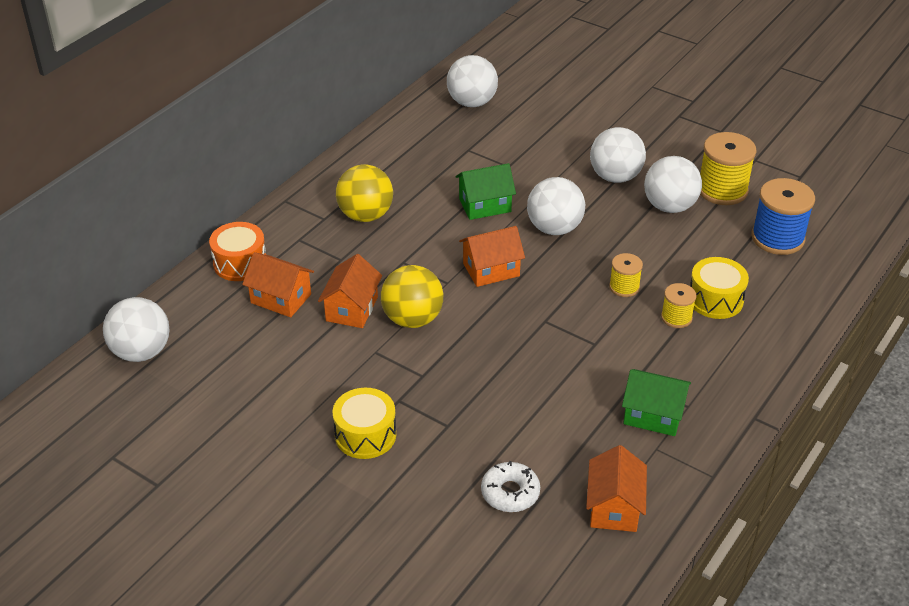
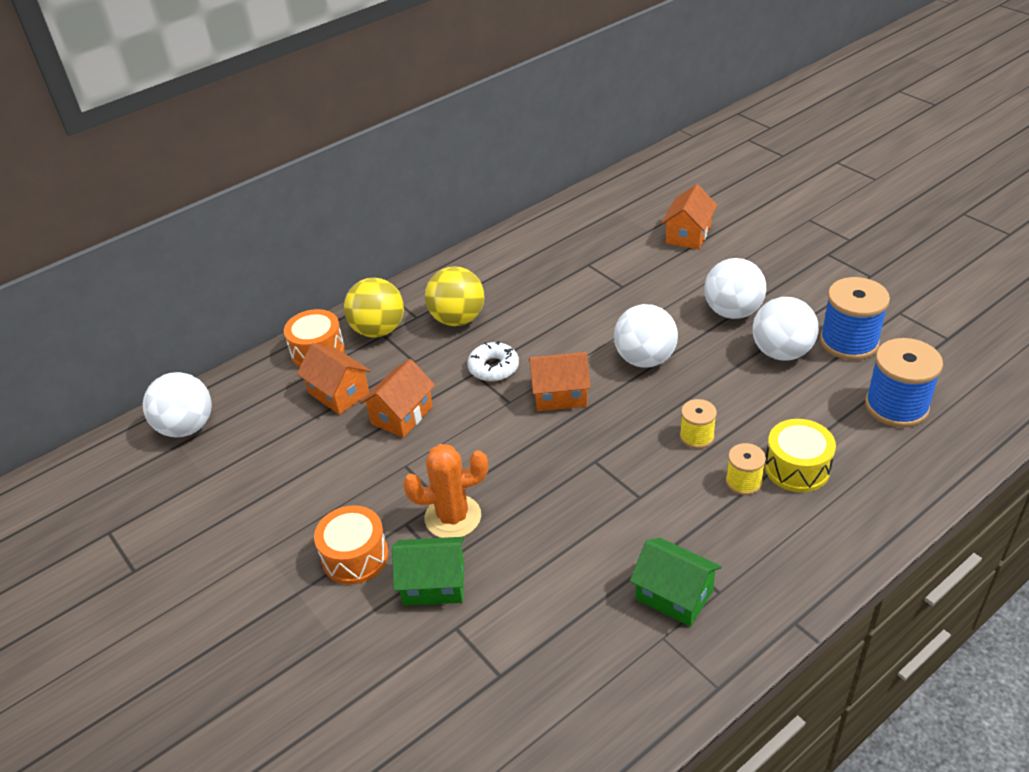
camera: 20 degrees right, 0 degrees up
yellow drum [333,388,396,459] -> orange drum [314,505,388,585]
yellow ball [381,265,443,328] -> yellow ball moved to [344,278,404,338]
white ball [447,55,498,107] -> none
green house [455,163,516,220] -> green house moved to [392,537,464,606]
white donut [481,461,540,512] -> white donut moved to [467,341,519,382]
orange house [586,445,647,532] -> orange house moved to [662,184,717,249]
yellow spool [700,132,757,205] -> blue spool [820,277,890,360]
none -> orange cactus [403,444,488,538]

